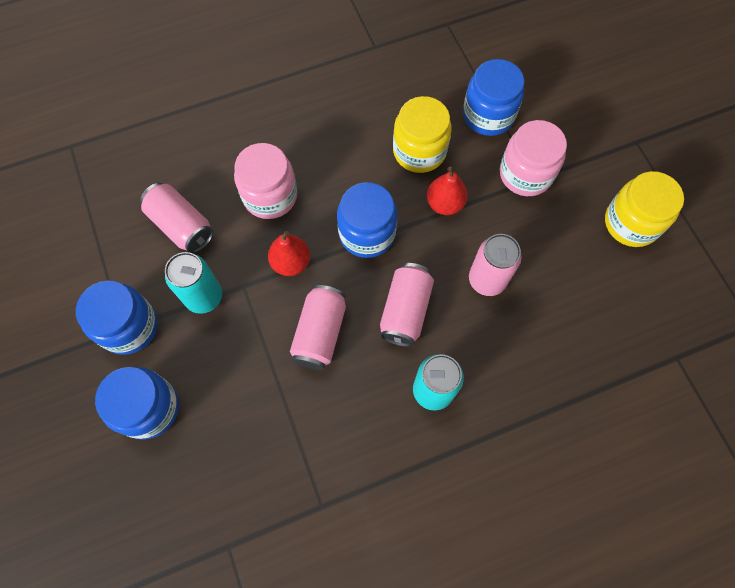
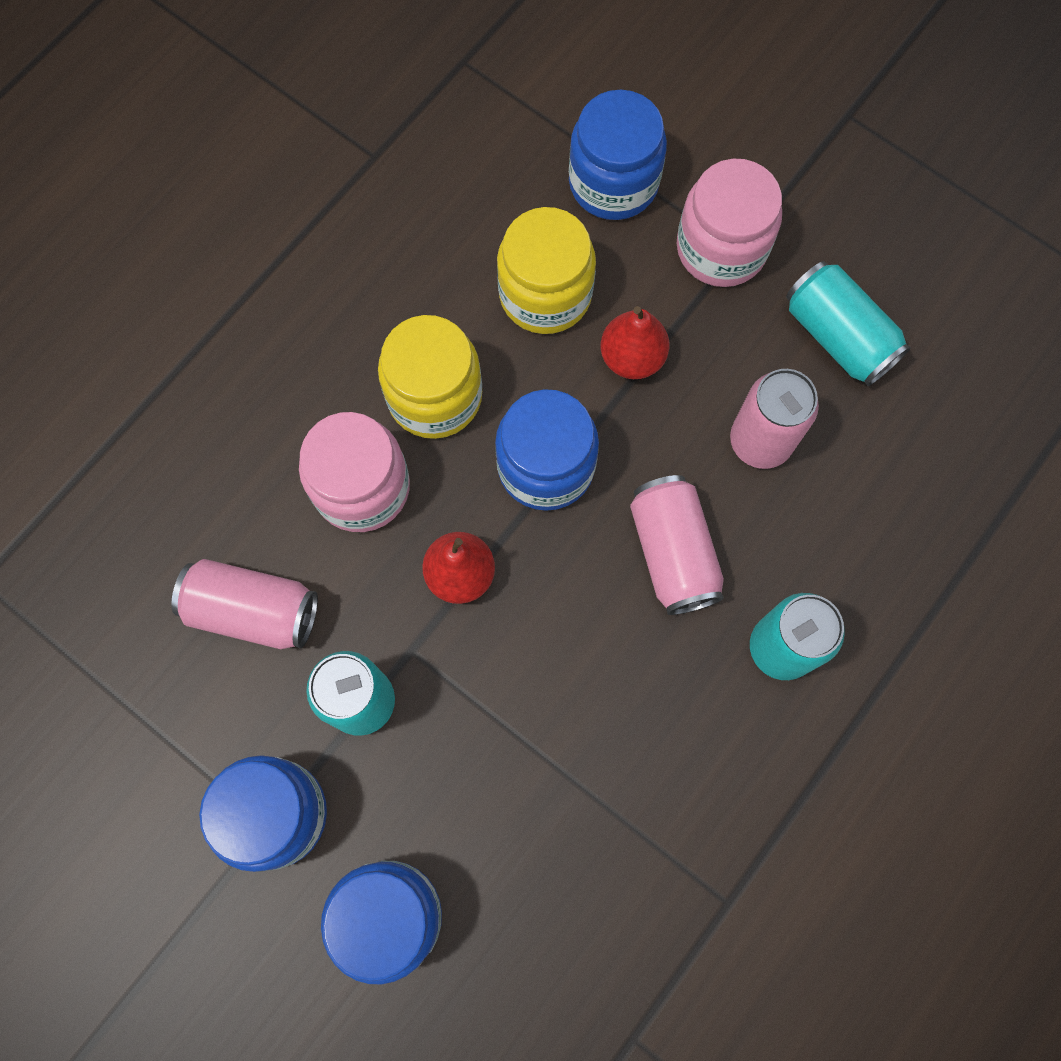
camera: 30 degrees left, 5 degrees up
pink can [290,285,346,370] -> none
yellow jar [605,171,684,247] -> yellow jar moved to [378,315,482,439]
none -> turquoise can [786,261,911,386]

